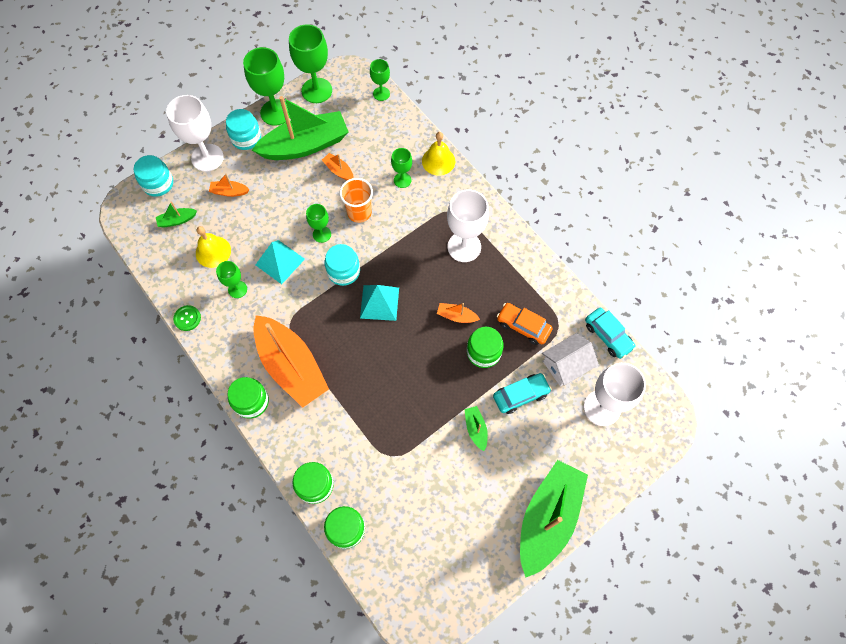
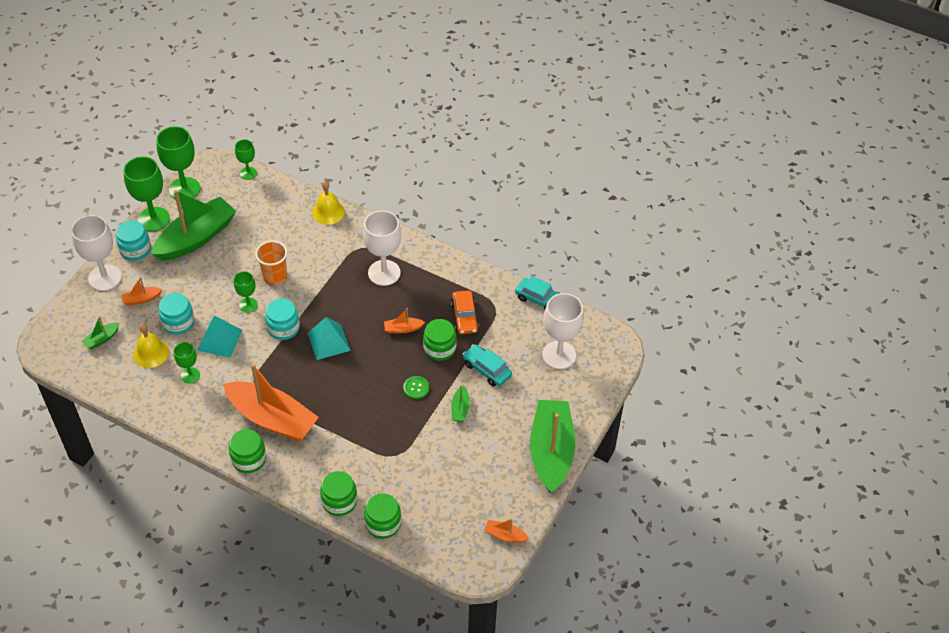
camera: 25 degrees left, 15 degrees down
turquoise jar [134,155,173,197] -> turquoise jar moved to [159,293,194,335]
green button [173,305,201,331] -> green button moved to [403,376,429,399]
orange boat [322,153,353,180] -> orange boat moved to [484,519,529,543]
green goblet [391,148,412,188] -> none
green boat [464,406,488,451] -> green boat turned 135 degrees counterclockwise [451,385,470,422]
turquoise car [493,373,552,414] -> turquoise car turned 90 degrees counterclockwise [462,344,512,387]
orange car [497,303,553,345] -> orange car turned 105 degrees counterclockwise [451,290,479,334]
white house [542,333,599,387] -> none

